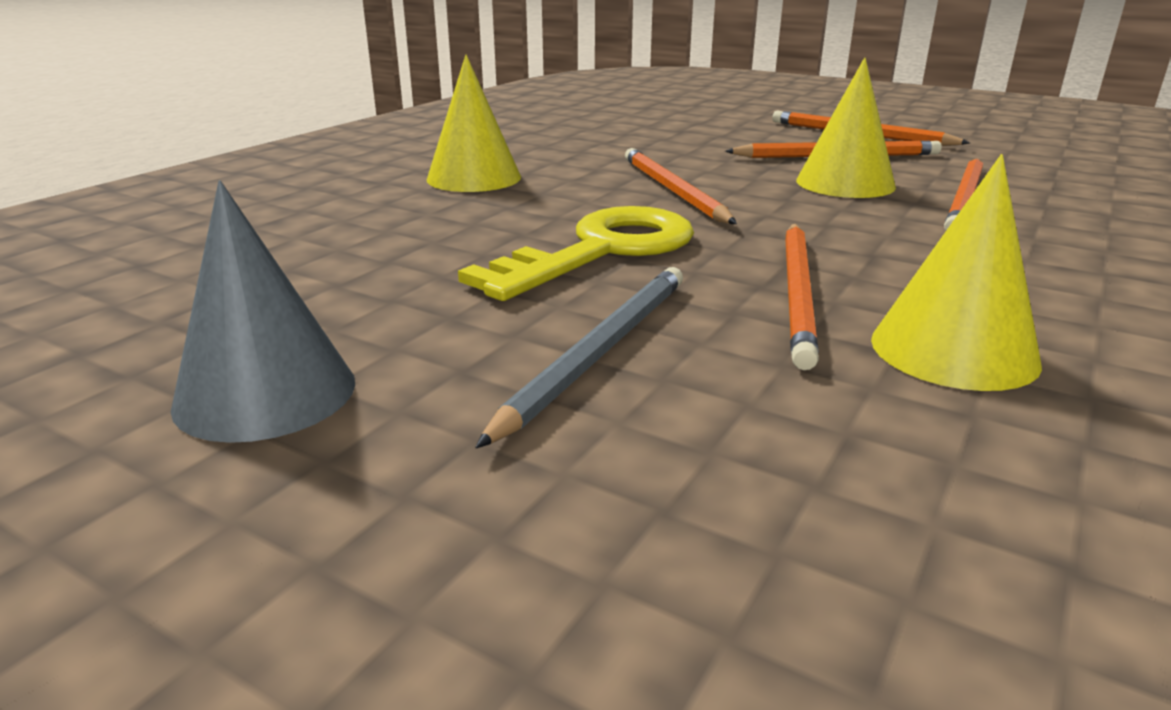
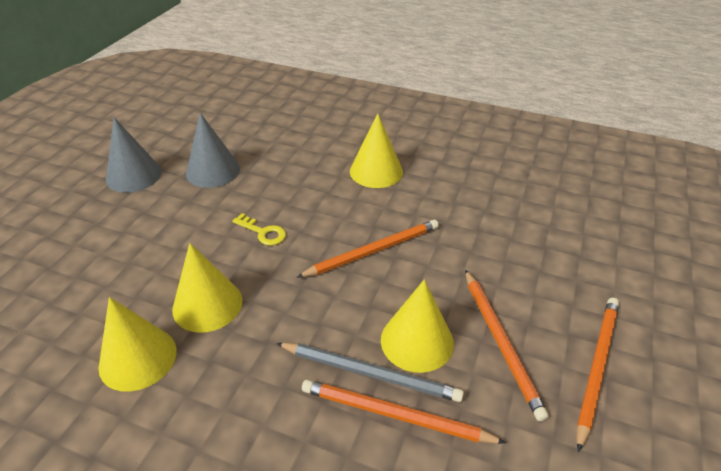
camera: 80 degrees right, 15 degrees up
yellow key [458,206,694,301] -> yellow key [232,213,286,246], size x0.46
grey pencil [475,267,683,448] -> grey pencil moved to [276,343,464,402]
orange pencil [785,224,819,370] -> yellow cone [172,243,243,333]
none -> grey cone [186,113,240,188]

